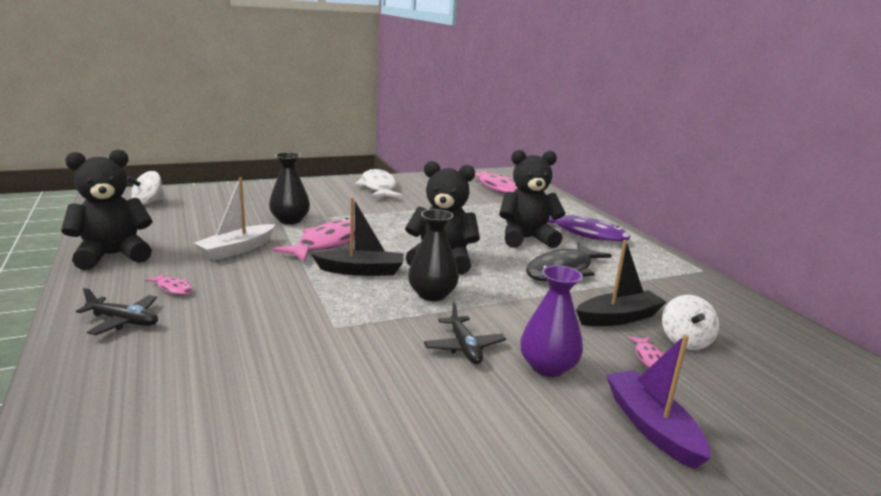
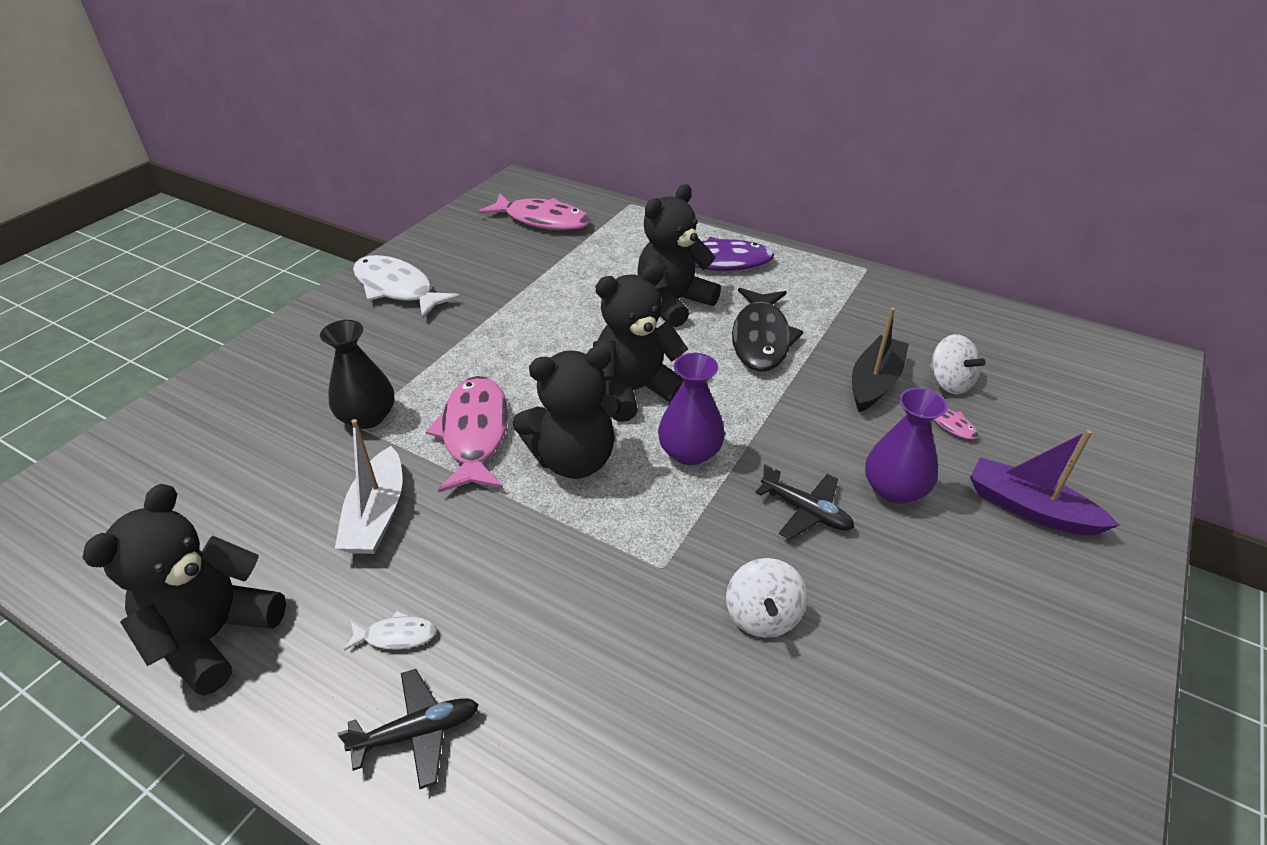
camera: 35 degrees left, 20 degrees up
white spinning top [127,171,165,205] -> white spinning top moved to [726,558,808,638]
pink fish [145,273,193,295] -> white fish [344,611,437,651]
black boat [311,197,404,276] -> black teddy bear [512,346,622,479]
black vase [408,209,459,301] -> purple vase [658,353,725,465]

